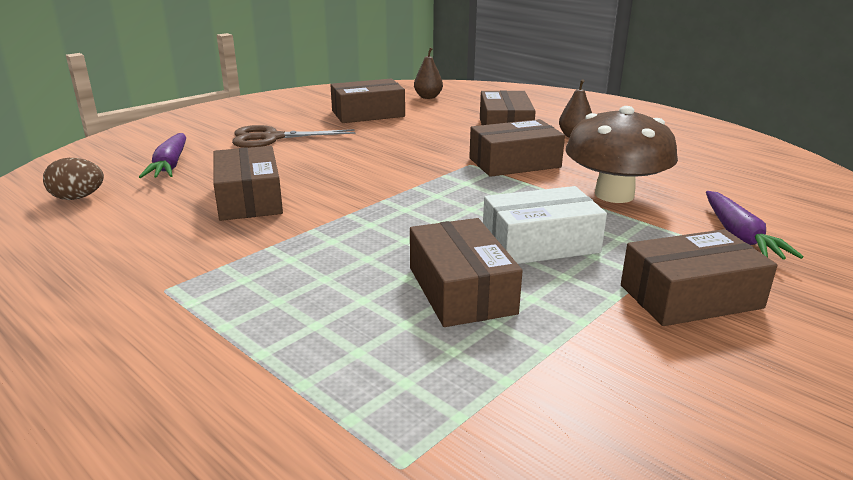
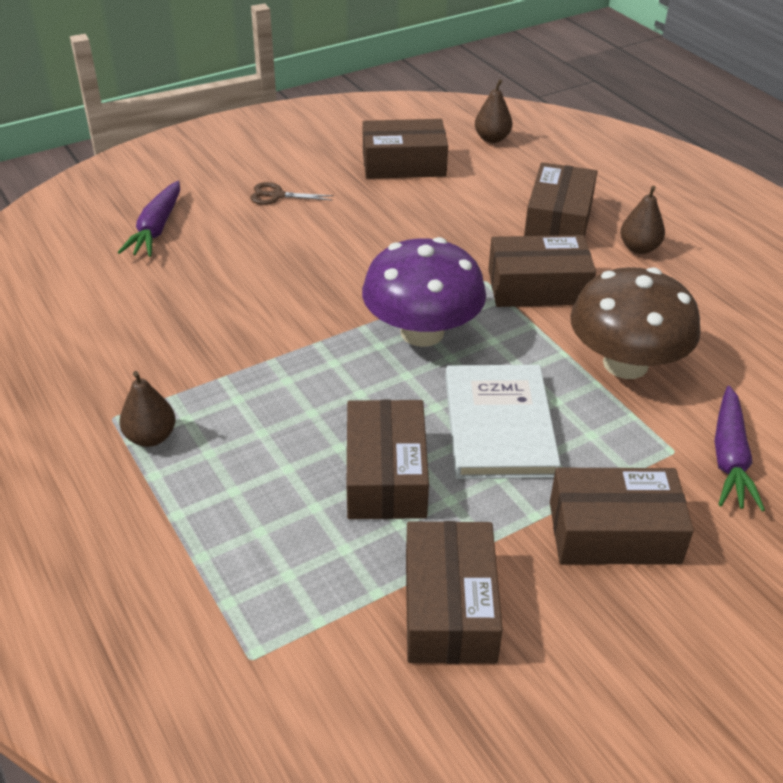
camera: 15 degrees right, 15 degrees up
brown egg [43,158,104,200] -> none
brown box [213,146,283,221] -> brown box moved to [406,521,503,664]
brown scissors [232,125,356,148] -> brown scissors [250,182,334,205], size x0.58
white box [483,186,607,264] -> white book [445,365,561,479]
none -> brown pear [119,371,175,447]
none -> purple mushroom [362,237,486,347]

